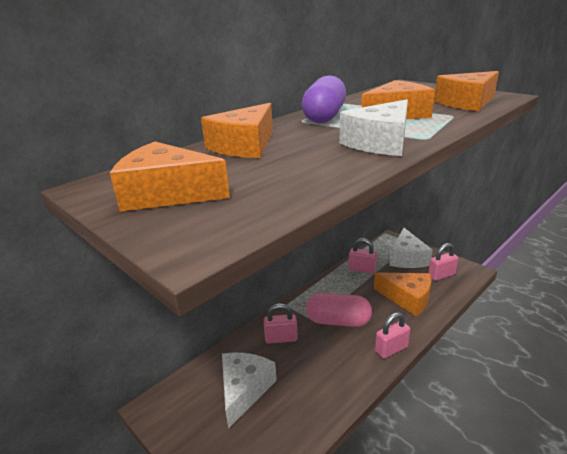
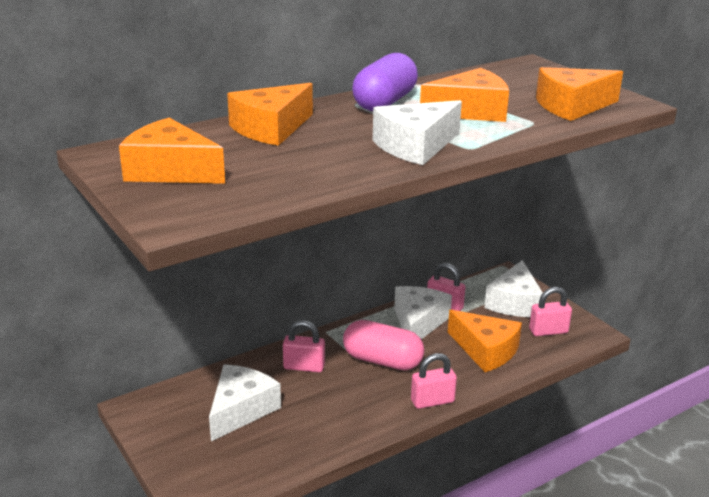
camera: 10 degrees right, 0 degrees up
none -> white cheese [394,286,452,339]

